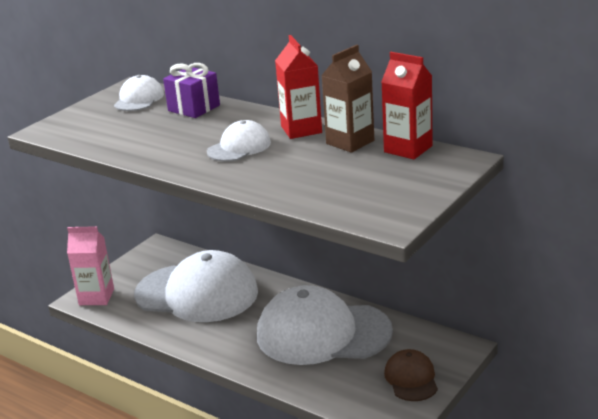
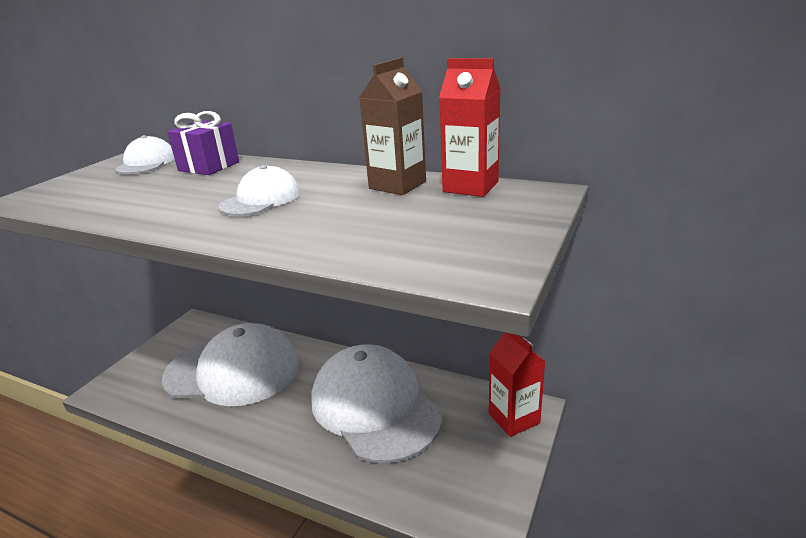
camera: 10 degrees left, 0 degrees up
pink carton [67,226,114,305] -> none
white cap [257,285,393,365] -> white cap turned 60 degrees clockwise [311,344,442,463]
red carton [275,35,322,139] -> red carton moved to [489,333,546,437]
brown cap [384,349,438,401] -> none

